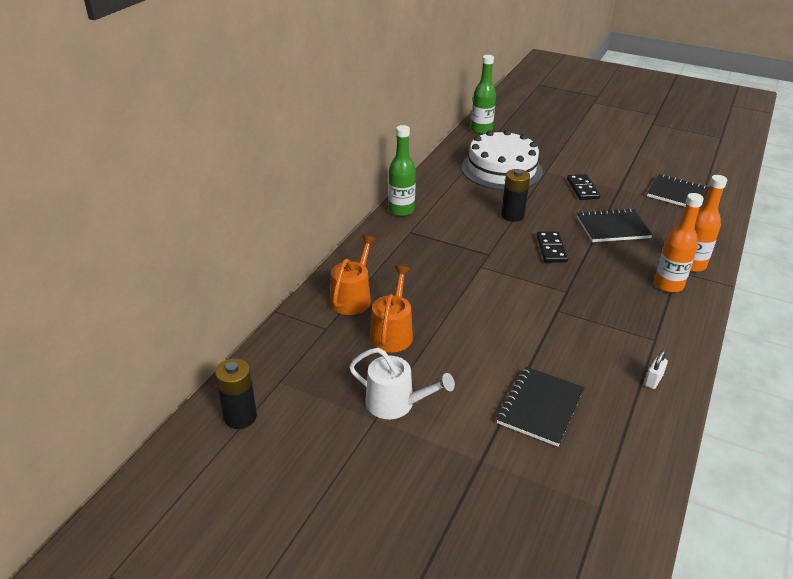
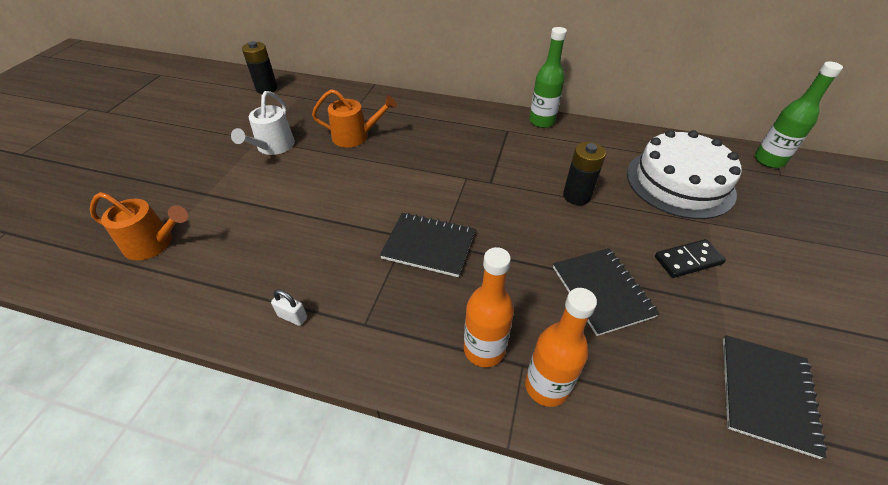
camera: 80 degrees right, 10 degrees up
orange watering can [330,235,376,315] -> orange watering can moved to [90,192,188,260]
black notebook [497,367,585,447] -> black notebook moved to [380,213,475,277]
black domino [536,232,568,263] -> none

